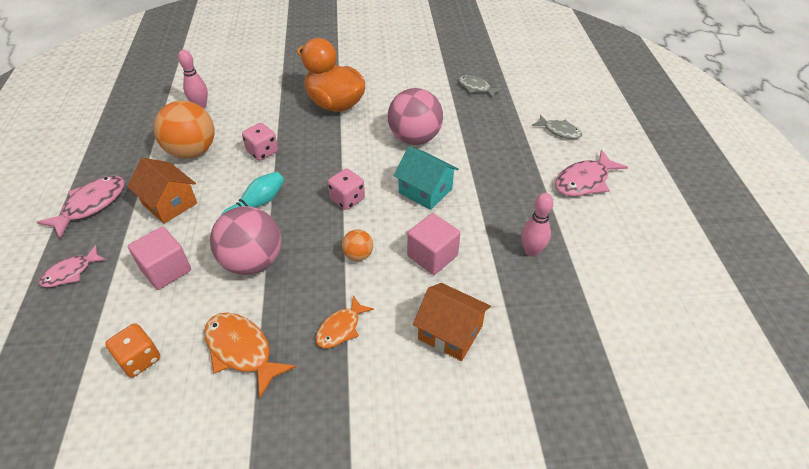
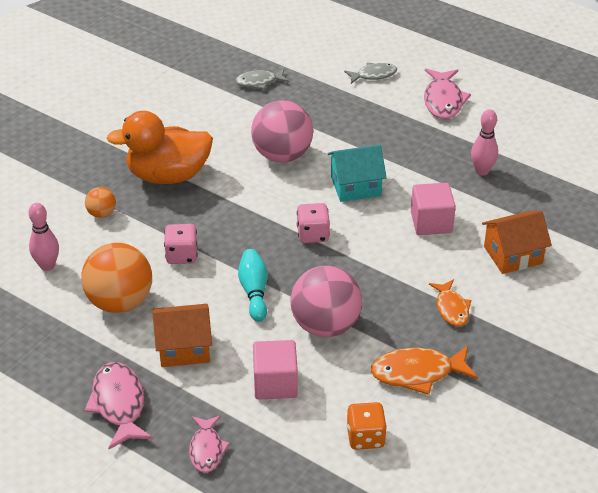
camera: 50 degrees left, 5 degrees down
orange ball [342,229,373,261] -> orange ball moved to [85,187,116,218]

